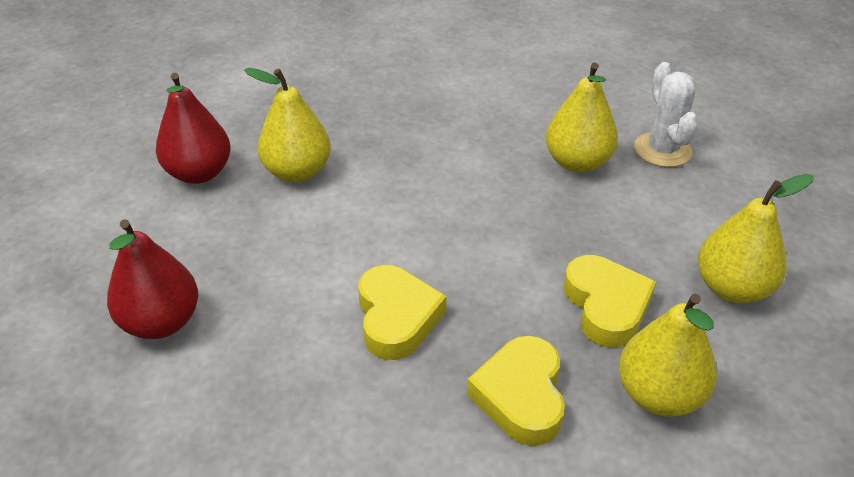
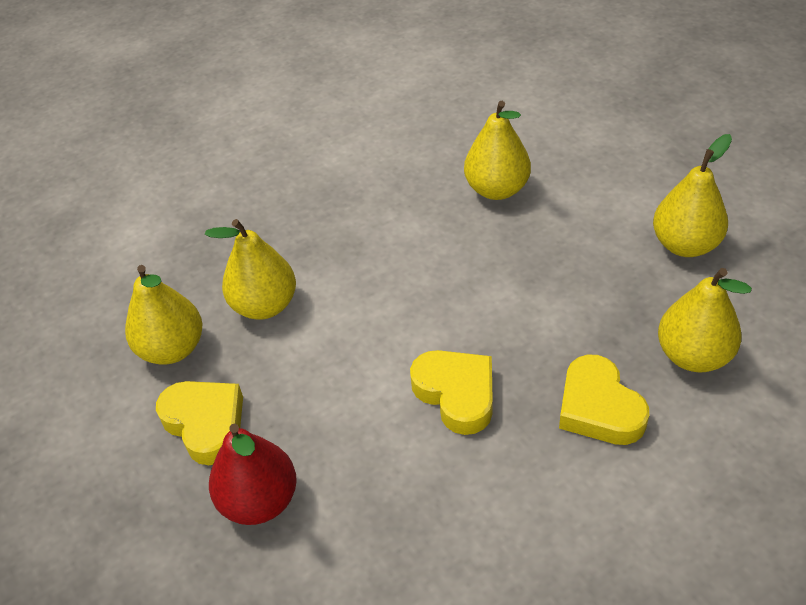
camera: 25 degrees left, 5 degrees up
red pear [156,73,231,184] -> yellow pear [125,265,203,365]
yellow heart [563,255,656,347] -> yellow heart moved to [156,381,243,465]
white cactus [634,62,699,167] -> none

